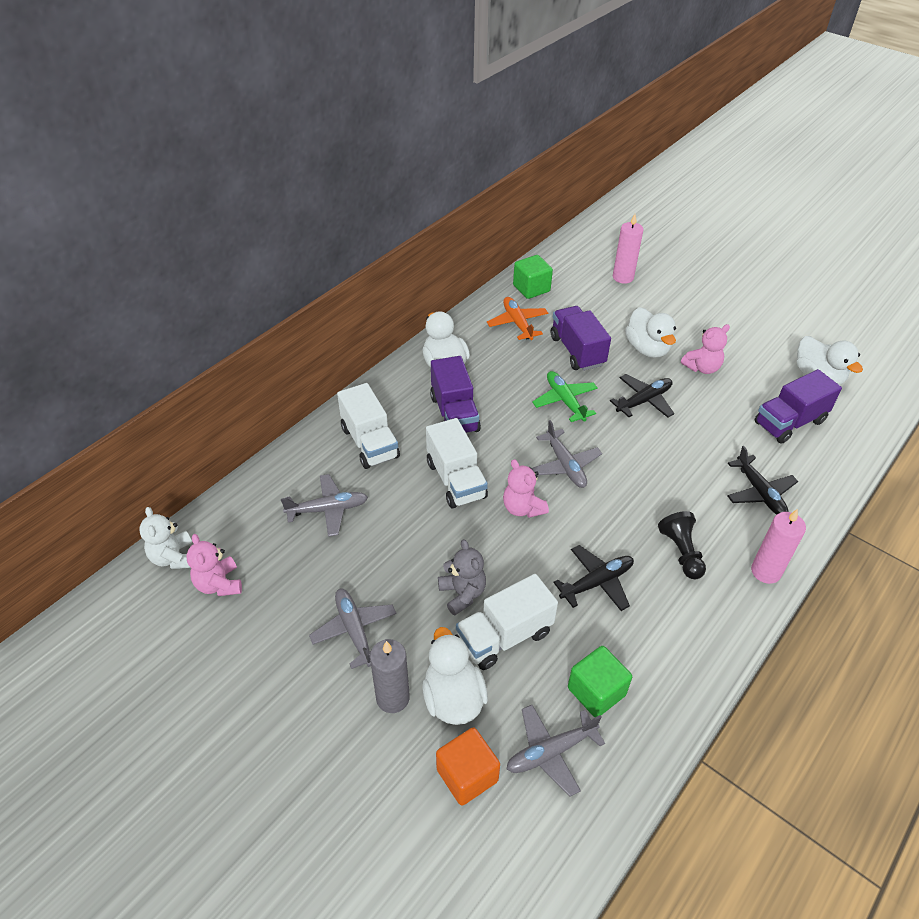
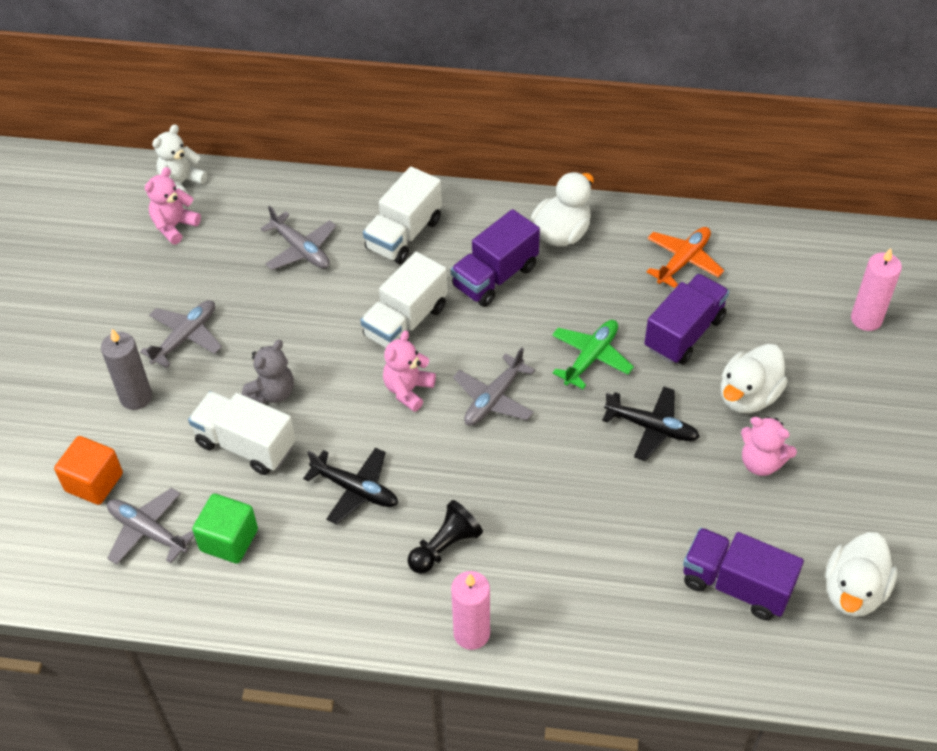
camera: 60 degrees right, 5 degrees up
white duck [422,627,488,725] -> none
green cube [513,255,553,299] -> none
black plane [727,446,798,515] -> none

